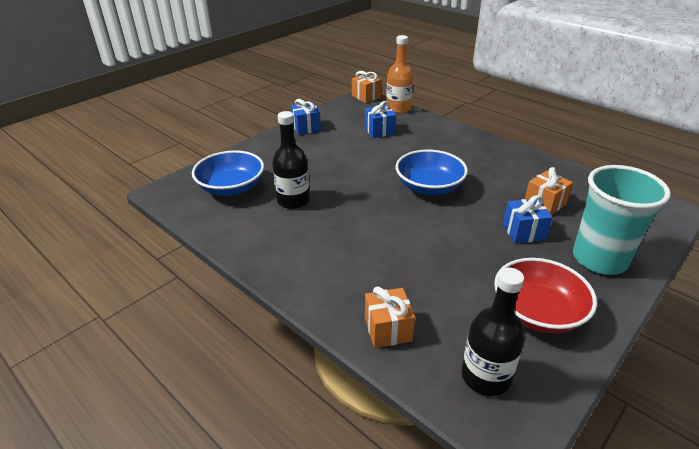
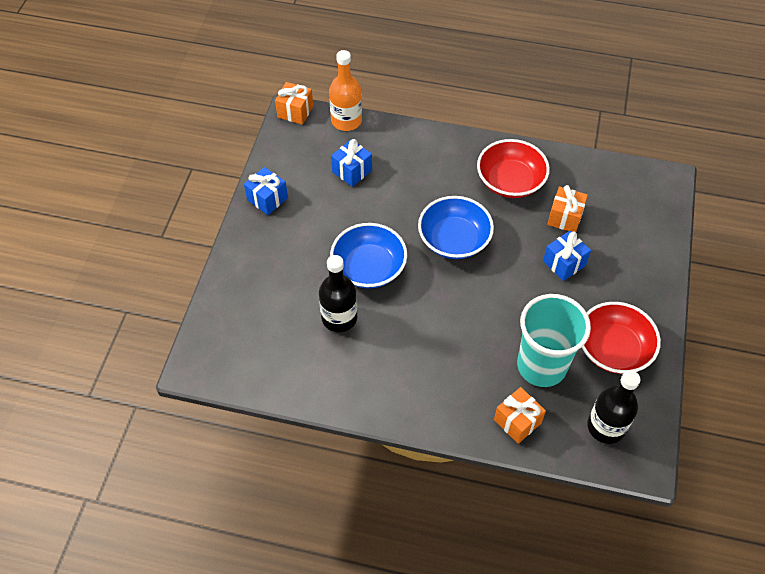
camera: 30 degrees left, 20 degrees up
blue bowl [192,150,264,196] -> blue bowl moved to [330,223,407,289]
turquoise cup [573,165,671,275] -> turquoise cup moved to [517,294,591,387]
none -> red bowl [477,139,550,198]

